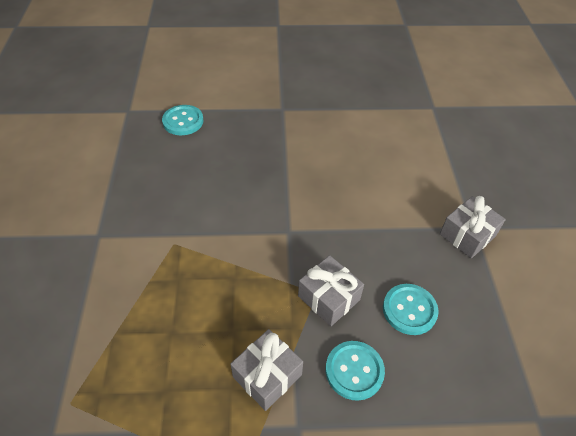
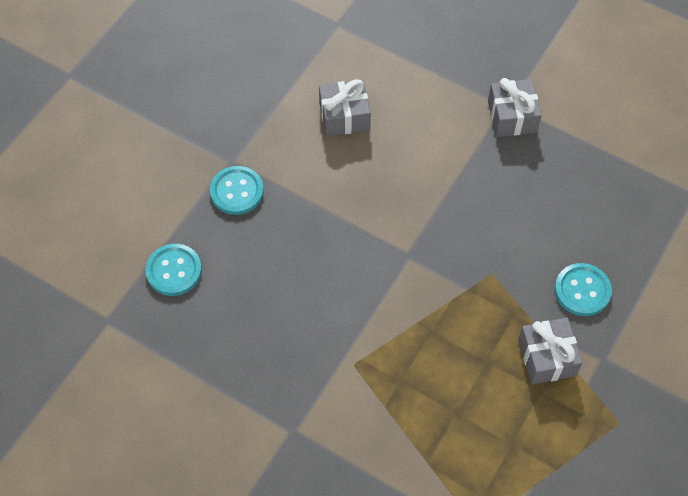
camera: 55 degrees left, 10 degrees up
grey gift [298,255,364,326] -> grey gift moved to [319,79,371,137]
turquoise button [383,284,439,335] -> turquoise button moved to [210,166,264,215]

